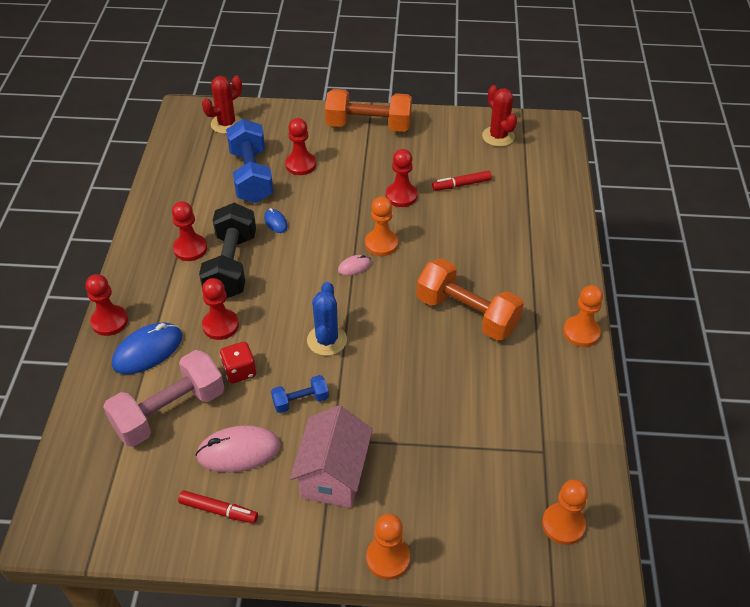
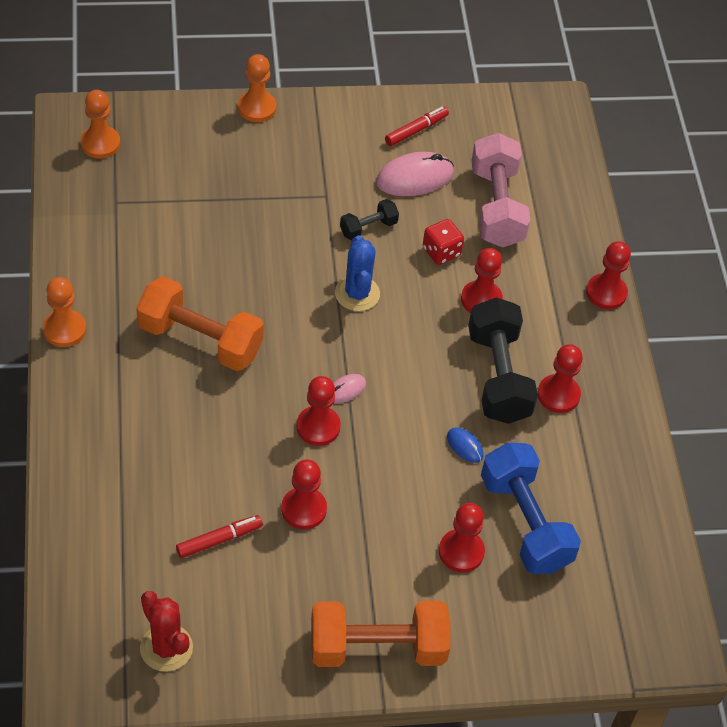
camera: 165 degrees right, 5 degrees up
pink dumbbell [103,350,224,447] -> pink dumbbell turned 45 degrees counterclockwise [472,133,531,248]
blue mouse [112,322,182,374] -> none
red marker [178,490,258,524] -> red marker turned 135 degrees clockwise [385,106,449,146]
red cactus [202,75,242,134] -> none
blue dumbbell [271,375,329,413] -> black dumbbell [340,199,399,240]
pink house [290,405,373,508] -> none
orange pawn [365,196,398,256] -> red pawn [296,376,341,446]

